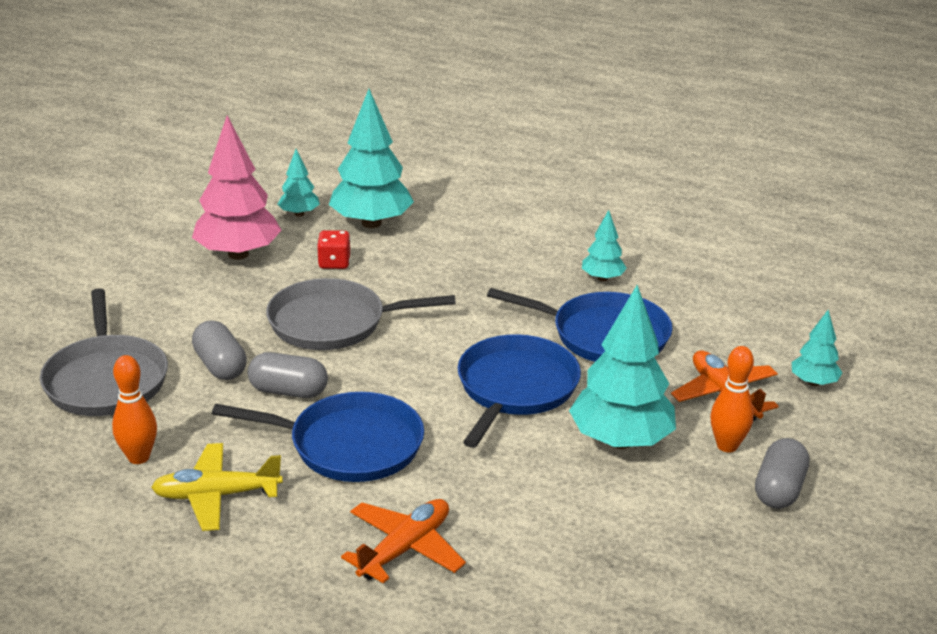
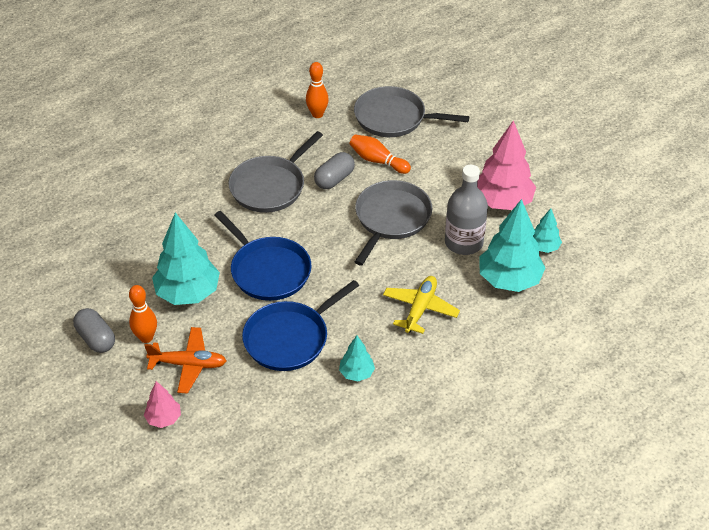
camera: 120 degrees right, 15 degrees up
yellow plane [151,443,283,531] -> yellow plane moved to [383,276,460,334]
grey capsule [192,321,247,380] -> orange bowling pin [350,135,411,174]
blue pan [212,392,424,482] -> grey pan [228,131,323,213]
red dice [317,230,350,269] -> grey bottle [445,165,488,255]
orange plane [341,499,466,583] -> none
turquoise tree [792,310,842,386] -> pink tree [144,381,181,428]

